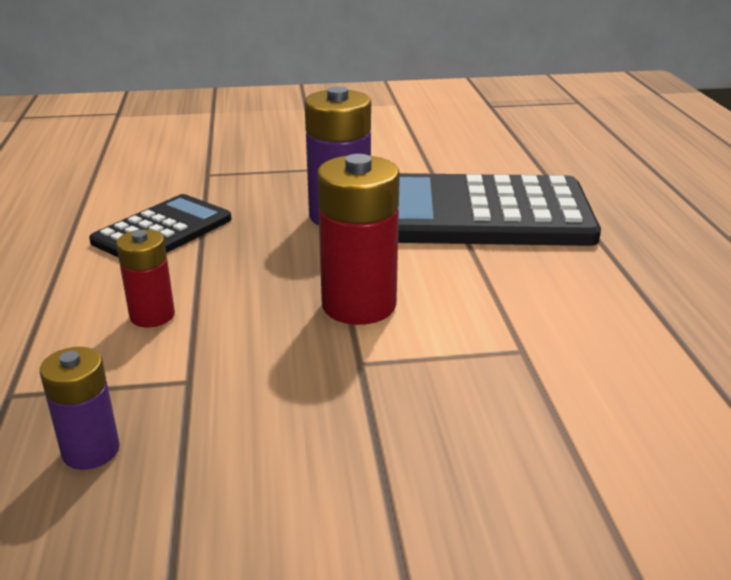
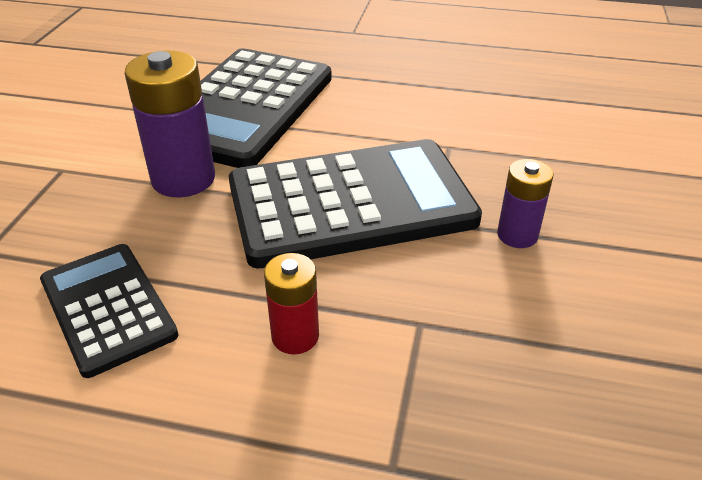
camera: 70 degrees left, 10 degrees up
purple battery [40,347,120,470] -> purple battery moved to [497,159,553,248]
red battery [317,154,400,325] -> black calculator [229,139,482,268]

